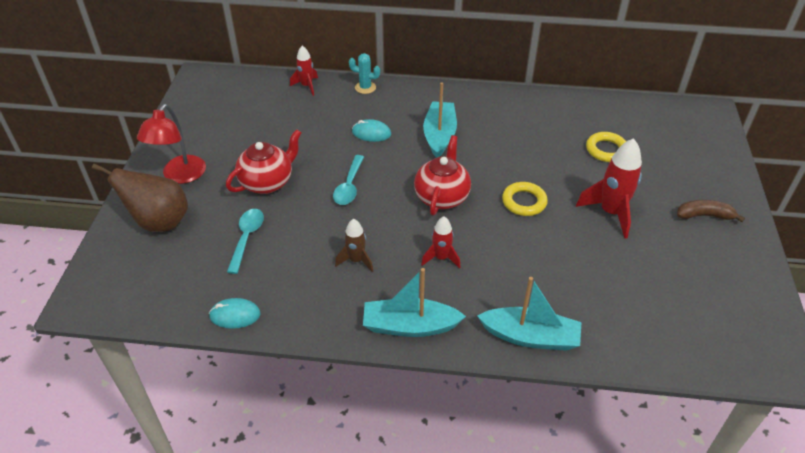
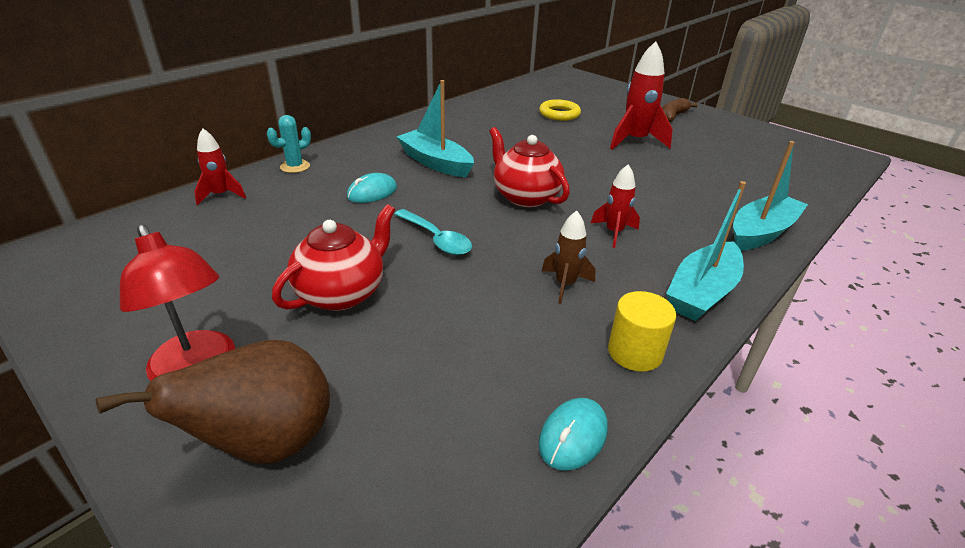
camera: 55 degrees left, 10 degrees down
red teapot [226,129,301,194] -> red teapot turned 45 degrees clockwise [272,204,395,311]
turquoise spoon [227,209,264,274] -> none
yellow ring [502,182,548,216] -> none
none -> yellow cylinder [608,291,676,372]

